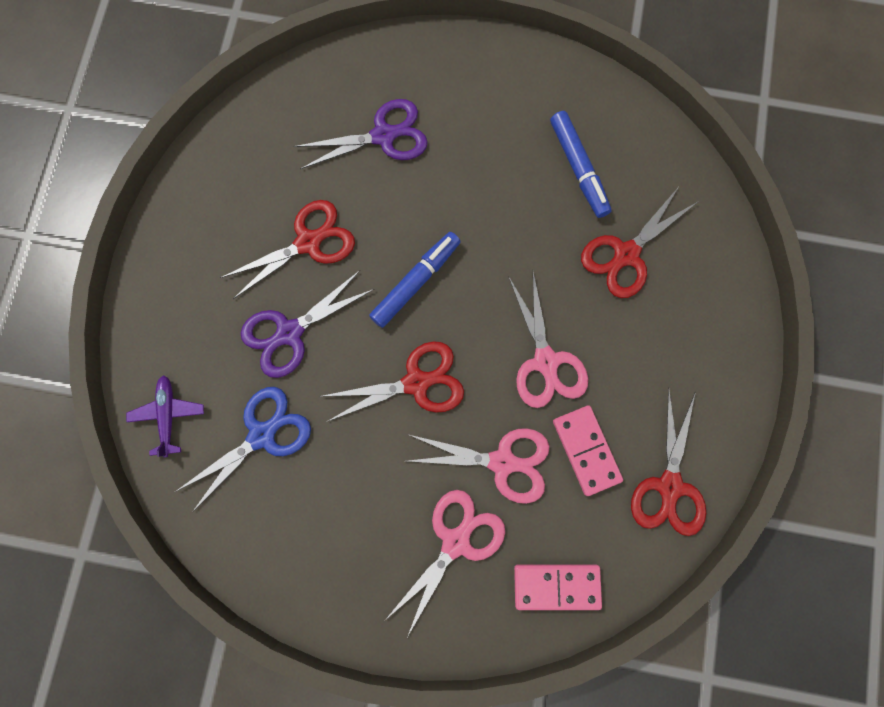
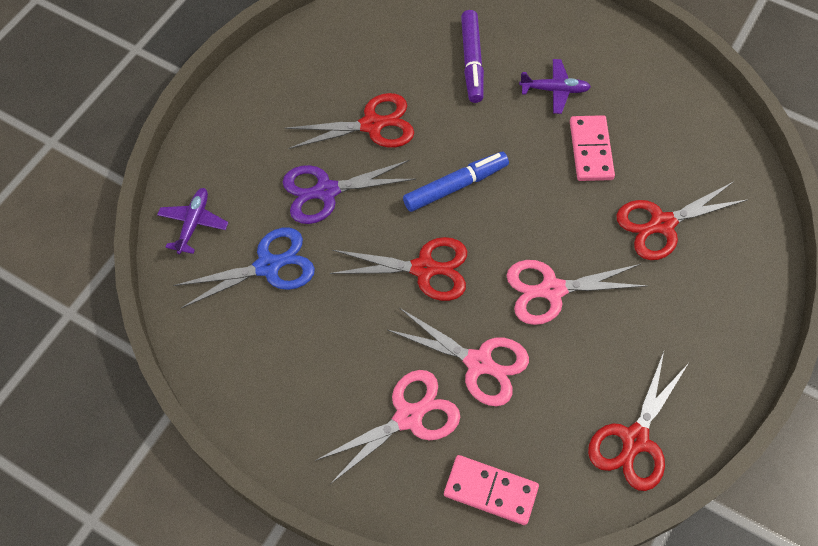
camera: 20 degrees right, 15 degrees down
purple scissors [294,99,428,169] -> purple marker [461,10,484,103]
pink scissors [508,272,588,408] -> pink scissors turned 75 degrees clockwise [507,260,647,325]
blue marker [550,111,612,218] -> none
pink domino [553,405,623,496] -> pink domino moved to [570,115,615,181]
none -> purple plane [519,59,591,114]

